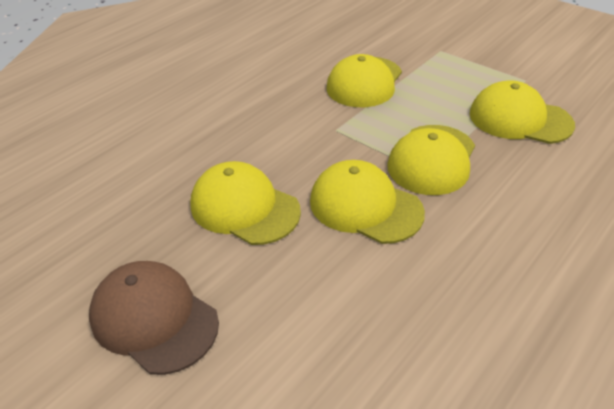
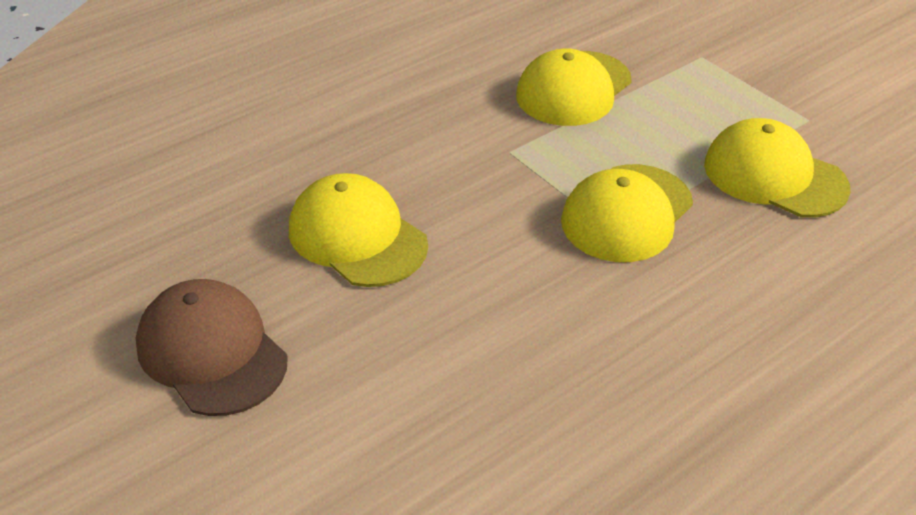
camera: 10 degrees right, 0 degrees up
yellow cap [310,160,425,244] -> none

